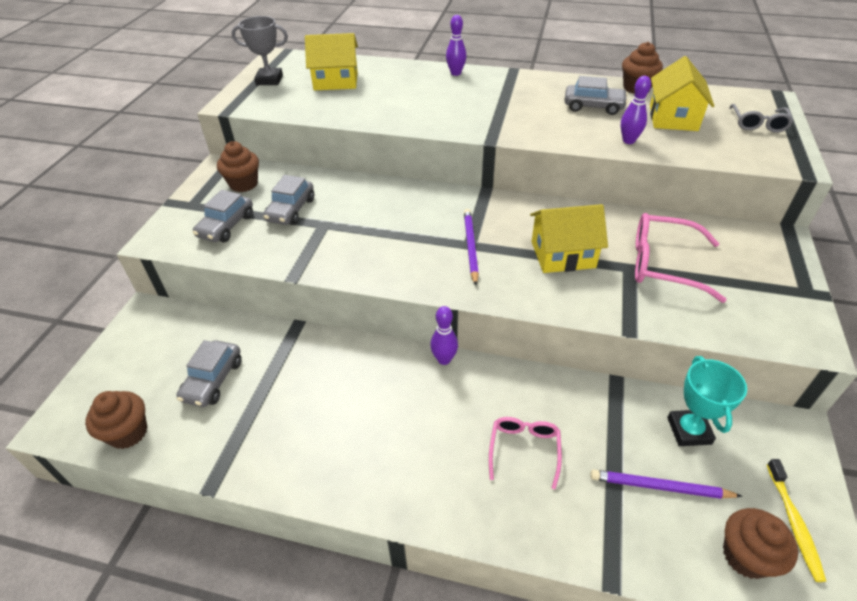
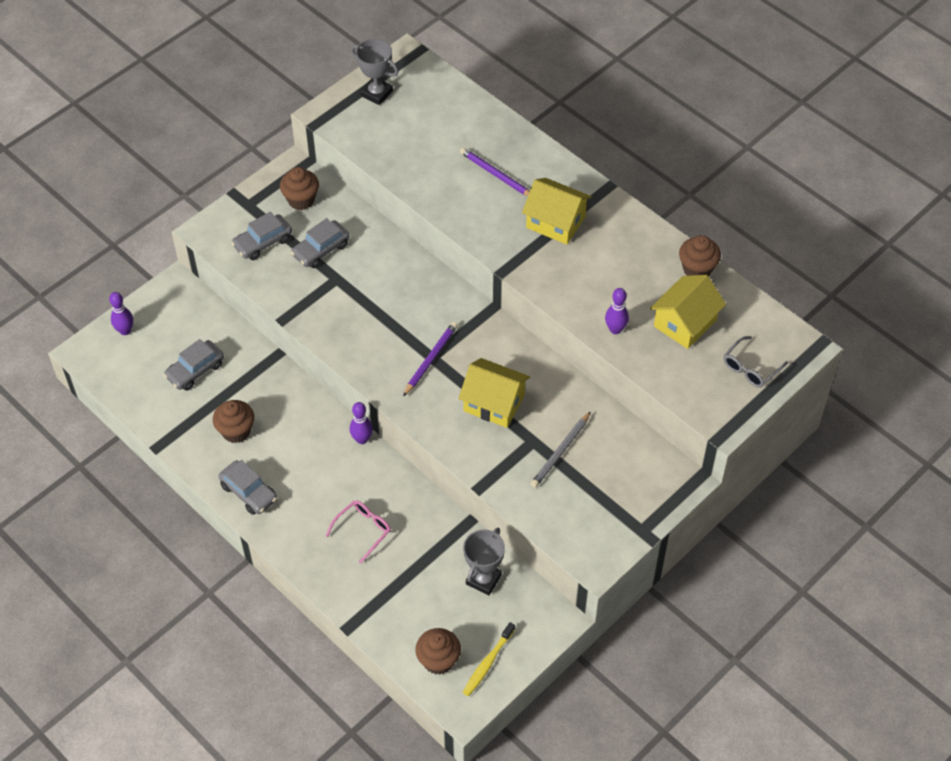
camera: 30 degrees right, 10 degrees up
brown cupcake [85,391,147,449] -> brown cupcake moved to [213,400,254,443]
yellow house [305,33,358,90] -> yellow house moved to [522,178,592,245]
purple bowling pin [446,15,466,76] -> purple bowling pin moved to [109,292,133,335]
grey car [564,76,628,115] -> grey car moved to [218,460,277,515]
purple pencil [590,469,742,499] -> purple pencil moved to [460,148,530,196]
pink glasses [635,213,726,303] -> grey pencil [531,411,591,488]
turquoise trophy [667,356,747,446] -> grey trophy [463,528,505,595]

